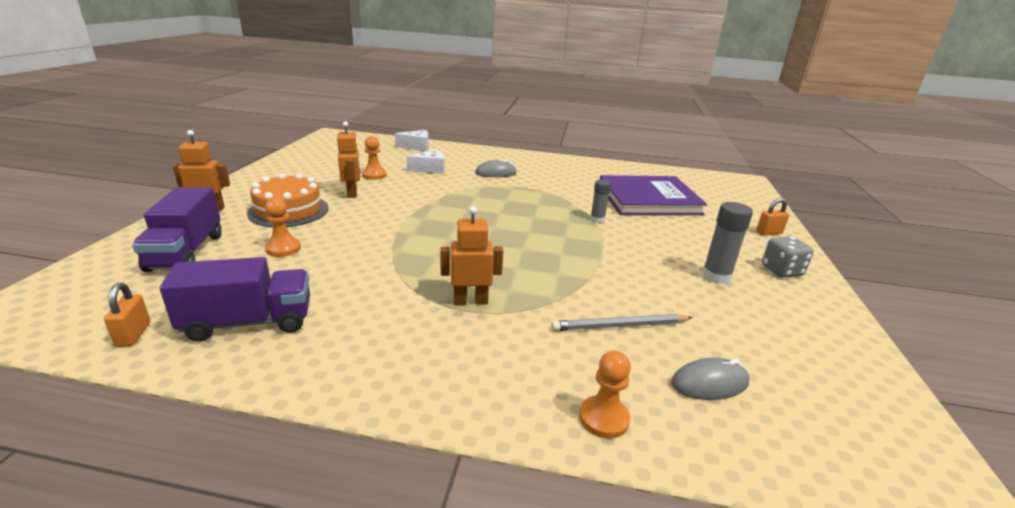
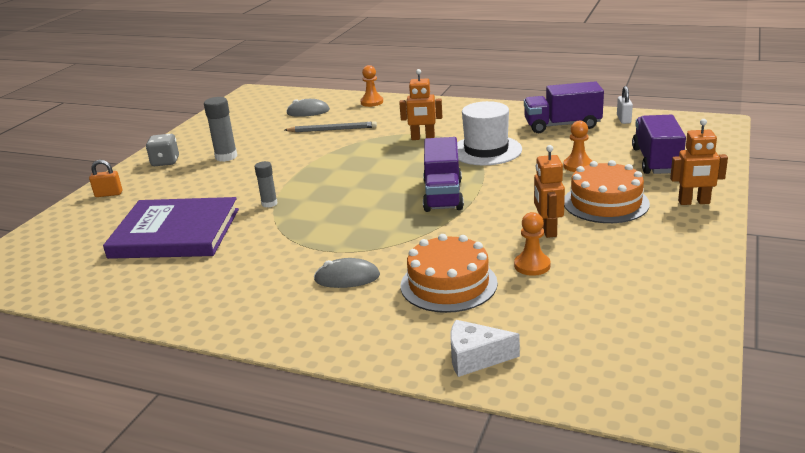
camera: 165 degrees left, 0 degrees up
orange padlock [104,283,151,347] -> white padlock [617,86,633,124]
white cheese [406,149,444,174] -> orange cake [401,234,498,313]
none -> purple truck [423,137,464,212]
none -> white hat [457,101,522,165]

